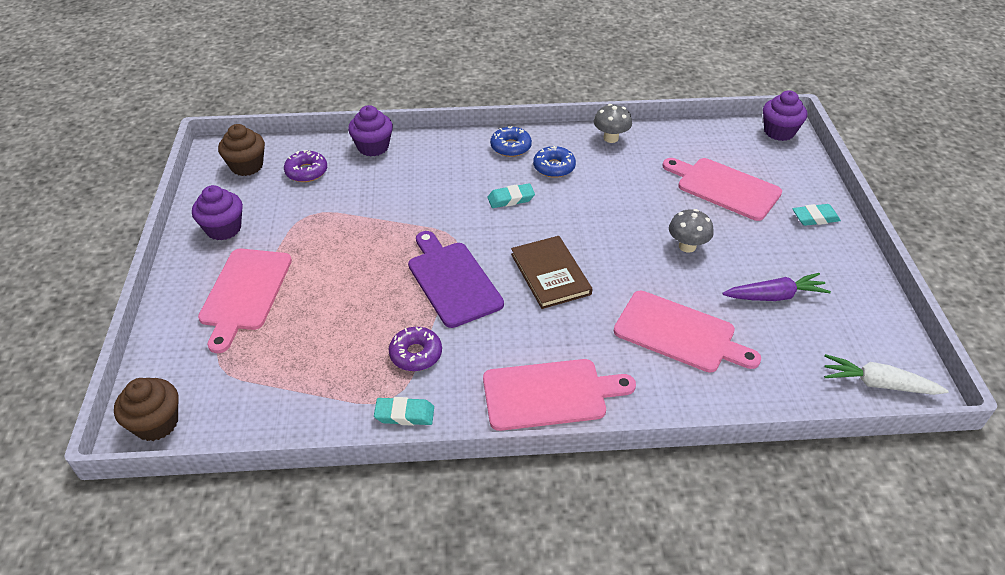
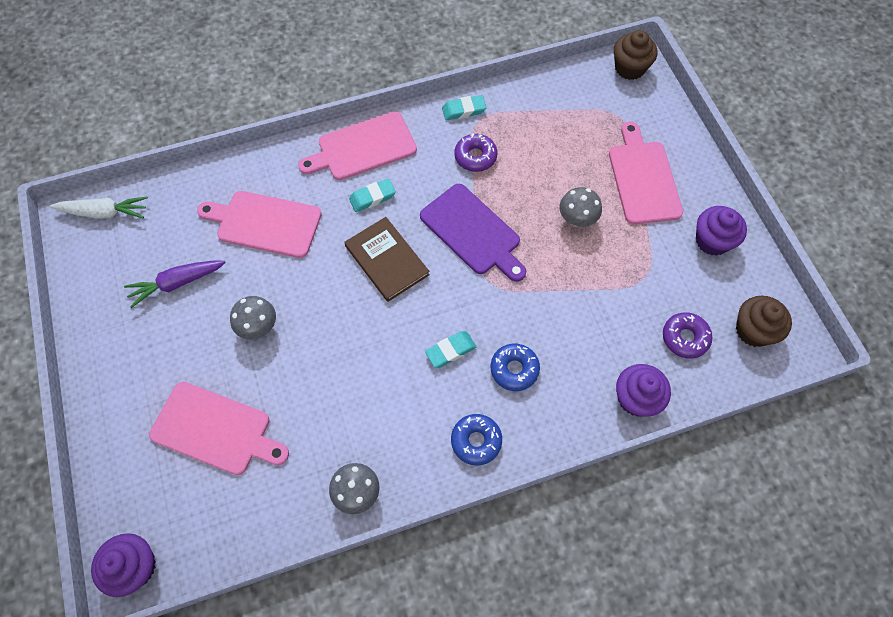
camera: 165 degrees right, 20 degrees up
blue donut [533,146,576,178] -> blue donut moved to [491,344,540,391]
turquoise eraser [793,204,841,226] -> turquoise eraser moved to [349,178,396,212]
none -> grey mushroom [559,187,602,227]

